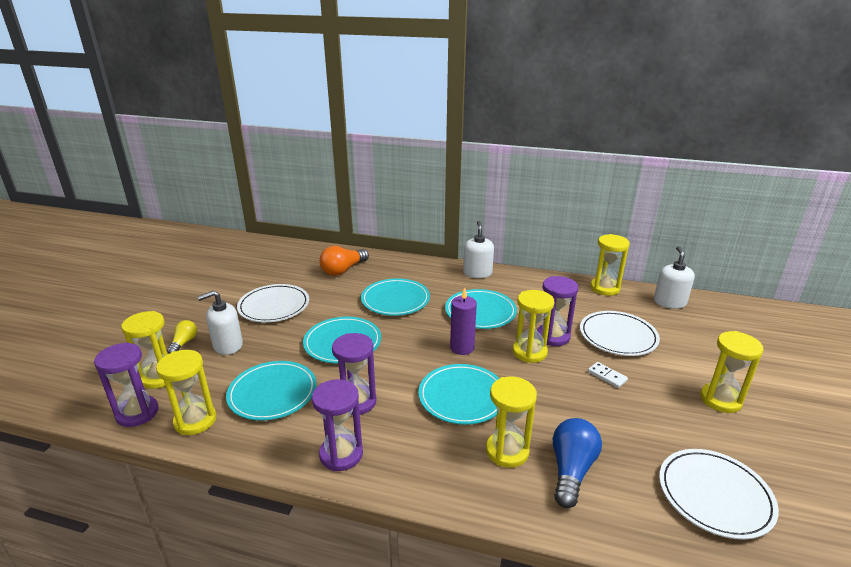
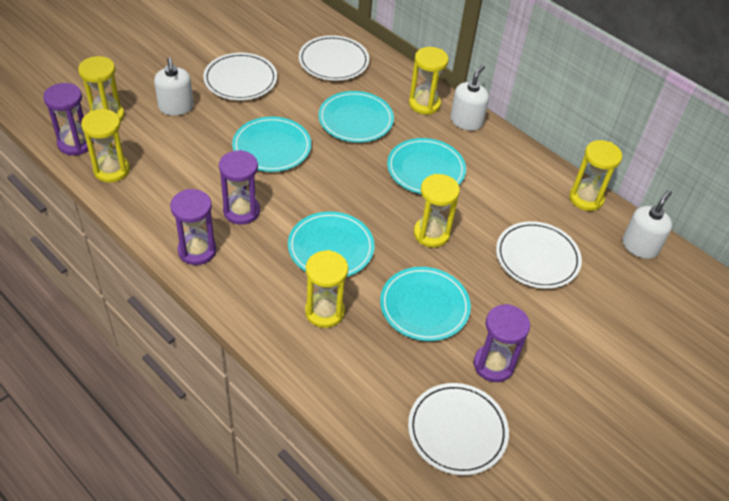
camera: 25 degrees right, 20 degrees up
yellow light bulb [167,320,197,354] -> none
white soap dispenser [197,290,243,355] -> white soap dispenser turned 105 degrees counterclockwise [154,58,194,116]
turquoise plate [226,361,317,421] -> turquoise plate moved to [380,267,471,341]
orange light bulb [320,246,369,276] -> white plate [299,35,369,81]
purple candle [450,288,477,355] -> none
purple hourglass [537,276,578,346] -> purple hourglass moved to [474,304,530,382]
blue light bulb [553,418,602,508] -> none
white domino [588,362,628,388] -> none
yellow hourglass [700,331,764,413] -> yellow hourglass moved to [409,47,448,115]

